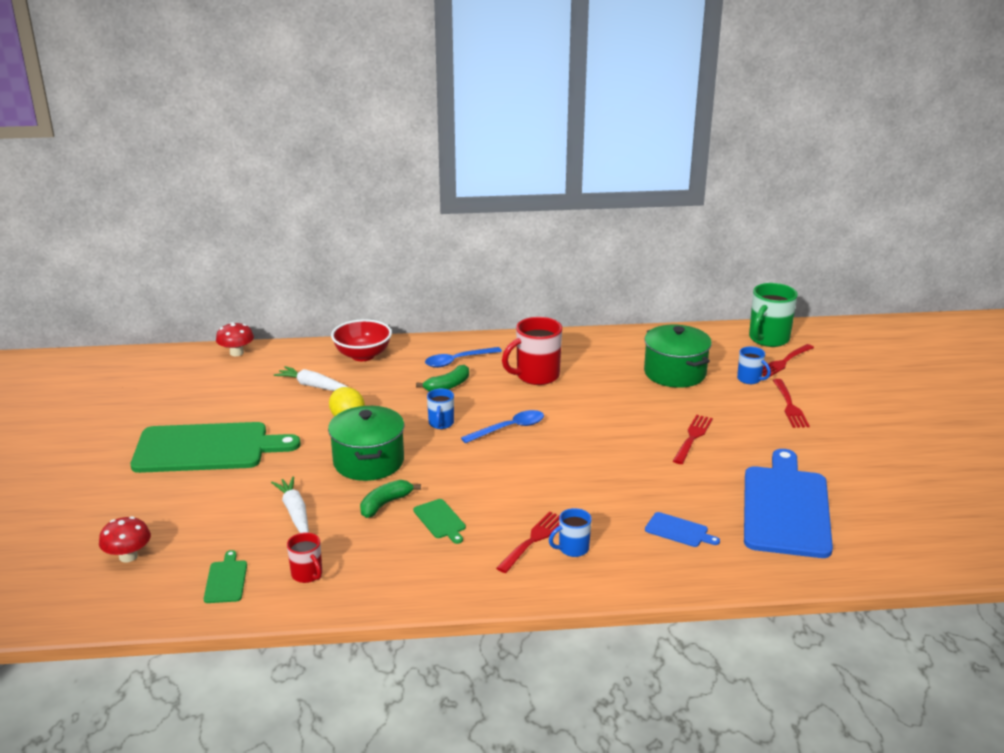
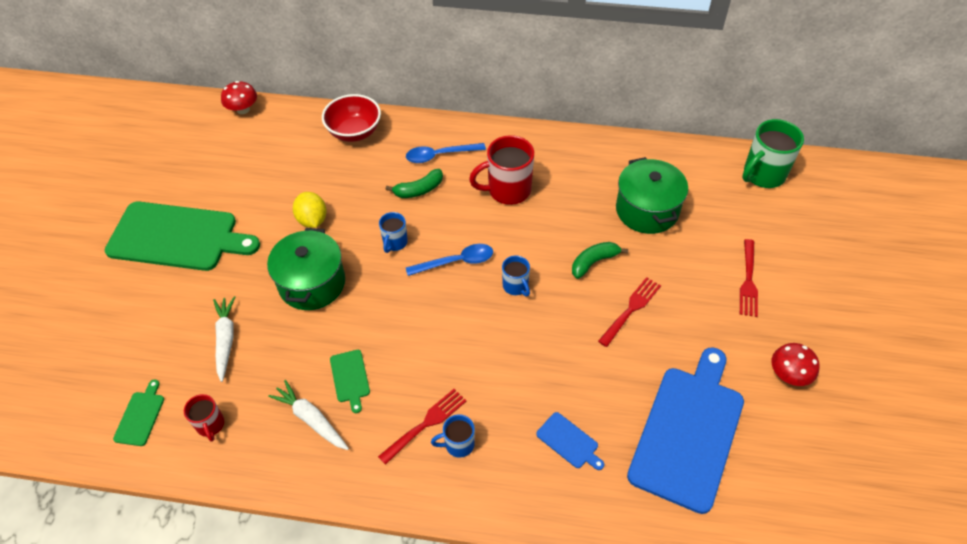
camera: 15 degrees right, 25 degrees up
red mushroom [99,516,151,562] -> red mushroom moved to [772,343,820,386]
white carrot [274,366,348,391] -> white carrot moved to [268,380,349,450]
green banana [360,480,421,518] -> green banana moved to [572,242,628,279]
blue mug [737,347,771,384] -> blue mug moved to [502,255,530,296]
red fork [762,344,814,377] -> none

